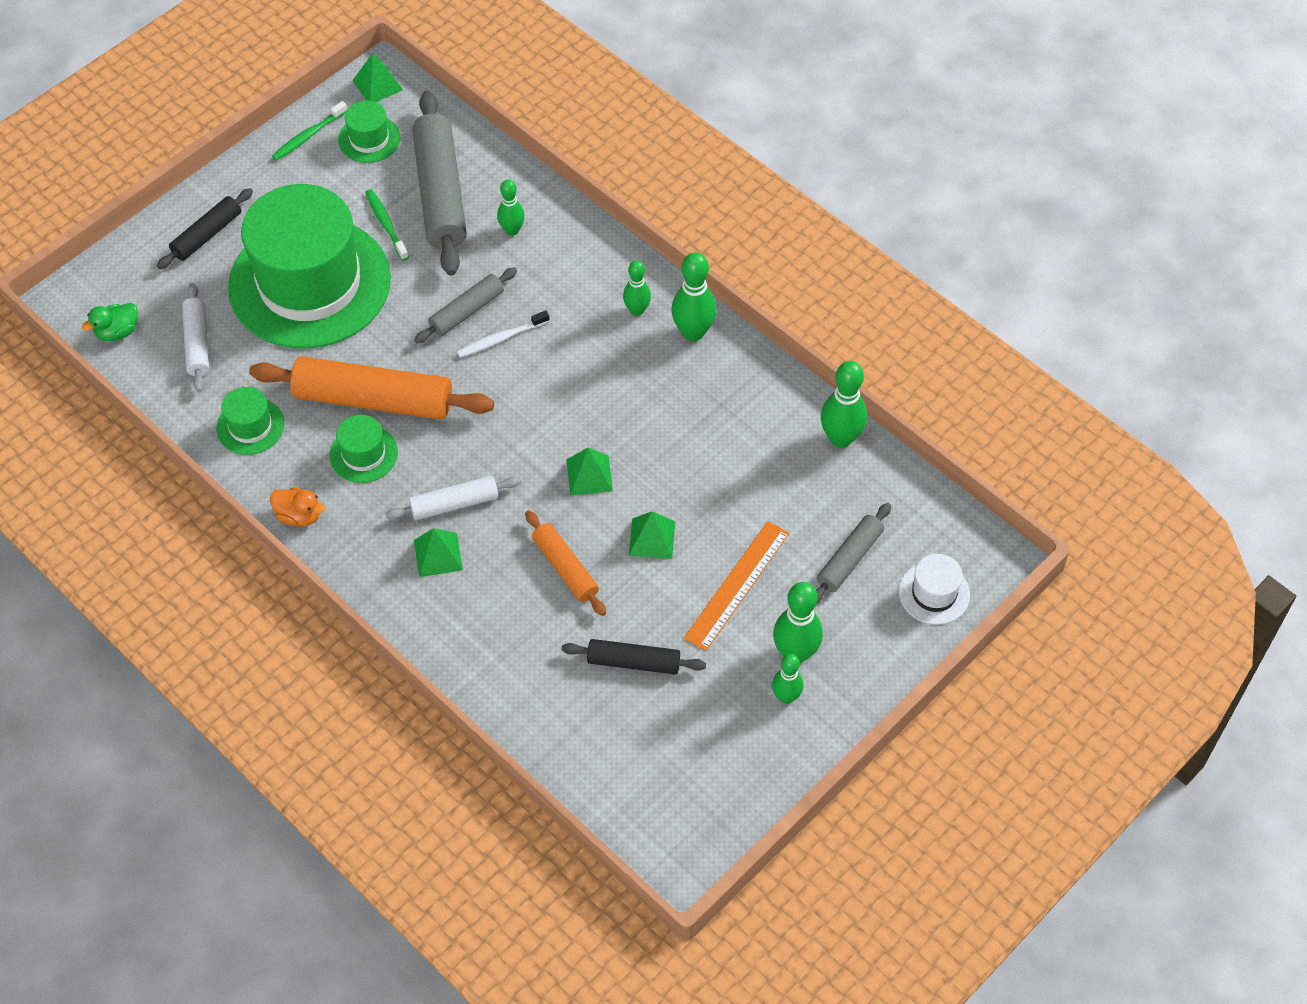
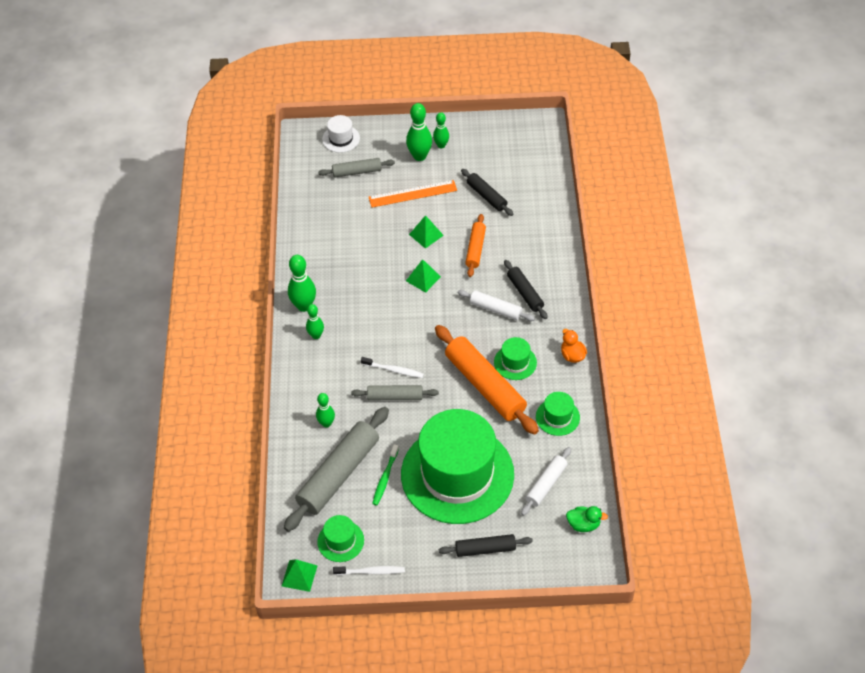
camera: 135 degrees left, 5 degrees down
green toothbrush [272,101,347,161] -> white toothbrush [333,566,405,575]
green pyramid [414,528,463,577] -> black rolling pin [504,260,548,319]
green bowling pin [821,361,867,448] -> none

